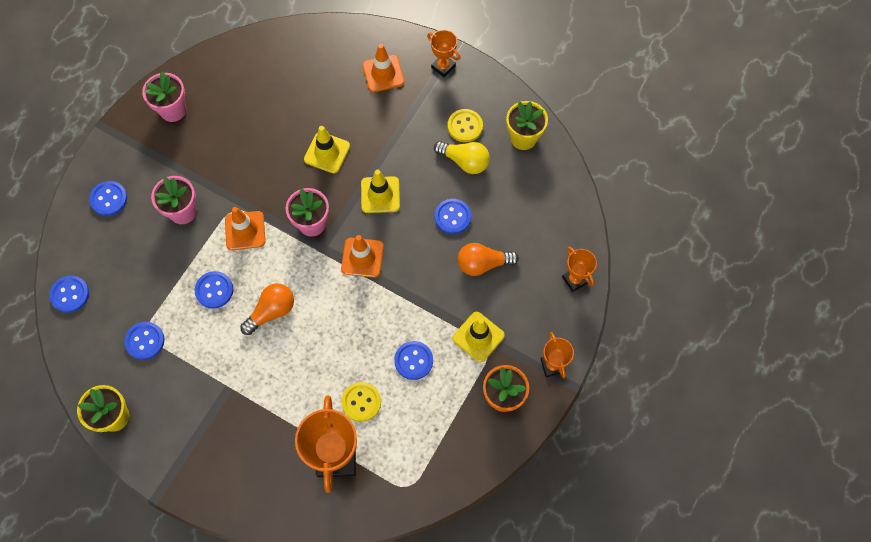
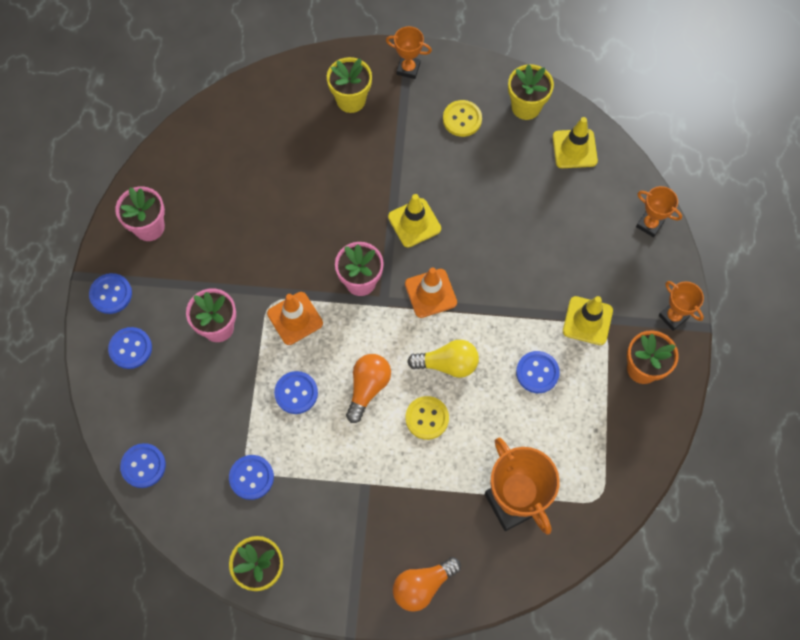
camera: 25 degrees left, 0 degrees up
yellow traffic cone [304,126,350,173] -> yellow traffic cone moved to [553,117,598,168]
yellow button [341,382,381,422] -> yellow button moved to [405,396,449,440]
orange traffic cone [363,44,404,92] -> yellow flower pot [327,57,372,113]
yellow light bulb [434,141,490,174] -> yellow light bulb moved to [407,340,479,378]
blue button [435,199,471,234] -> blue button moved to [89,273,132,314]
orange light bulb [458,243,519,276] -> orange light bulb moved to [393,557,461,612]

